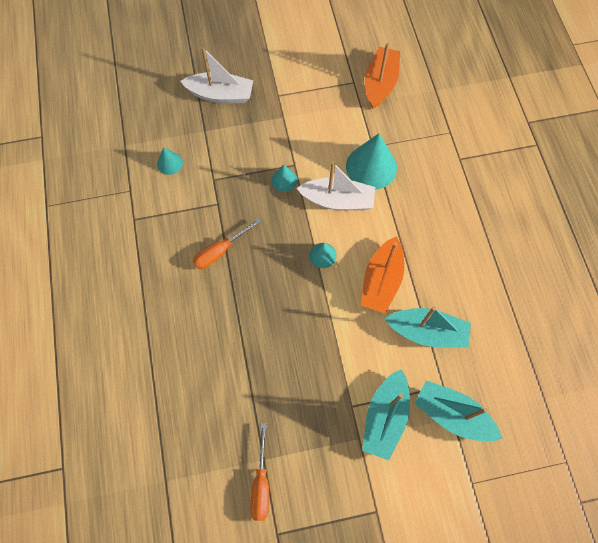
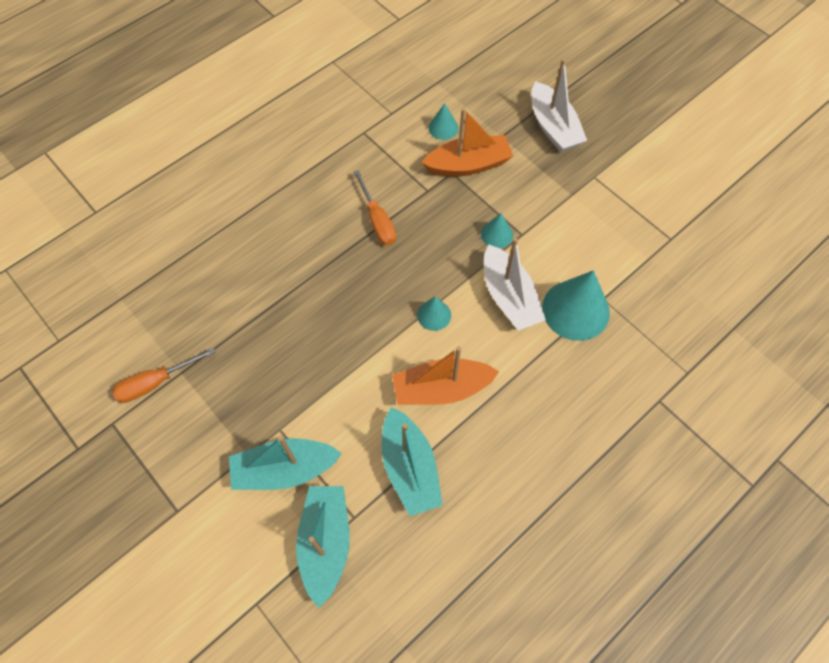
camera: 60 degrees right, 5 degrees down
orange screwdriver [193,218,262,269] -> orange screwdriver turned 135 degrees counterclockwise [353,170,396,245]
orange boat [365,43,400,109] -> orange boat moved to [421,108,513,177]

